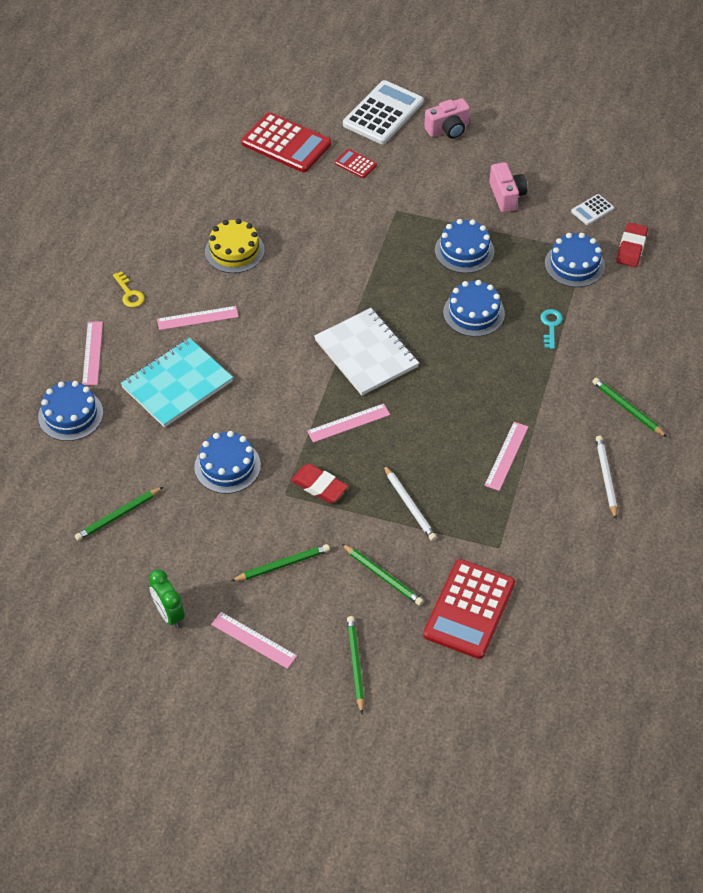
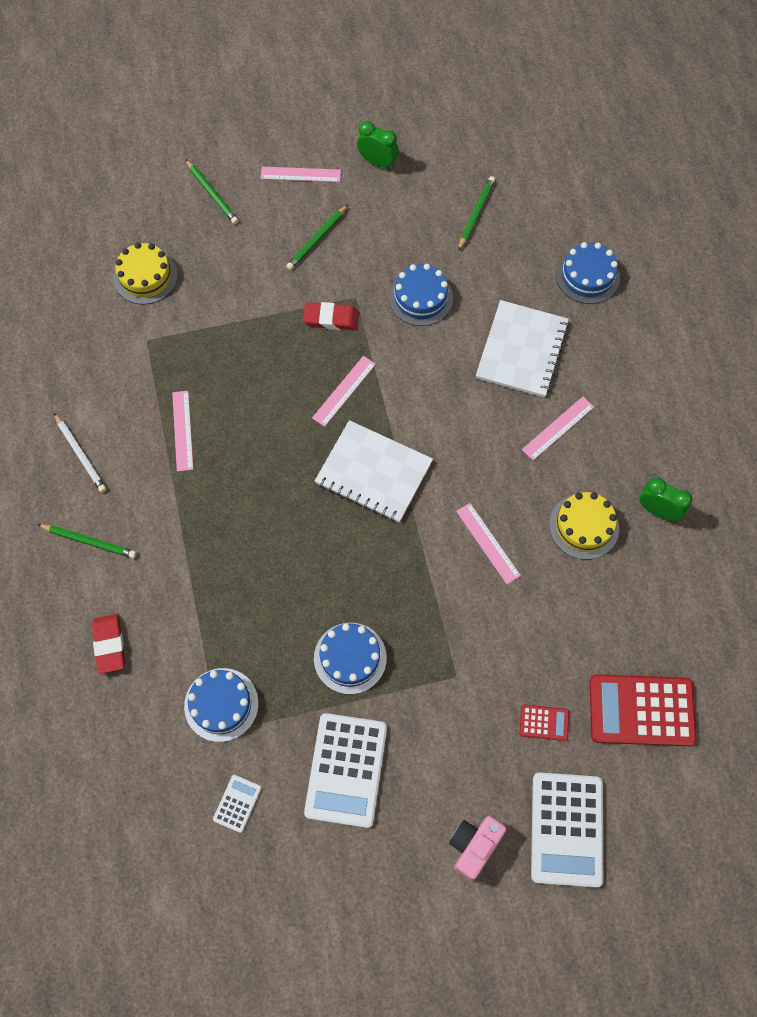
camera: 150 degrees right, 15 degrees up
pink ruler [82,321,103,385] -> pink ruler moved to [456,503,521,584]
yellow key [113,271,145,307] -> none
turquoise notebook [121,338,233,428] -> white notebook [476,300,569,398]
green pencil [342,544,423,606] -> none
white pencil [384,465,437,541] -> none
red calculator [423,559,515,659] -> yellow cake [114,242,178,304]
blue cake [443,280,505,337] -> none
pink camera [489,162,527,212] -> white calculator [304,713,387,828]
turquoise key [541,309,563,349] -> none
red eraser [616,222,648,267] -> red eraser moved to [92,614,125,674]
none -> green clock [640,478,693,521]

